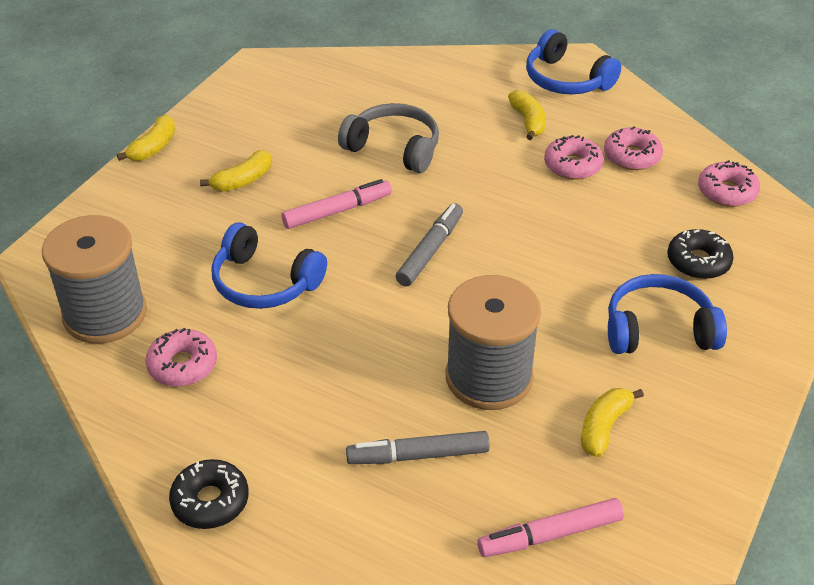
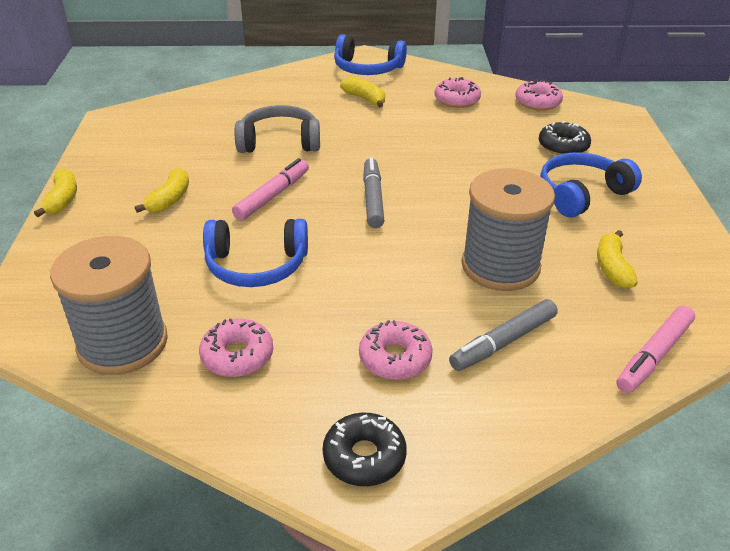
camera: 30 degrees left, 5 degrees down
pink donut [544,135,604,180] -> pink donut moved to [359,320,433,380]

